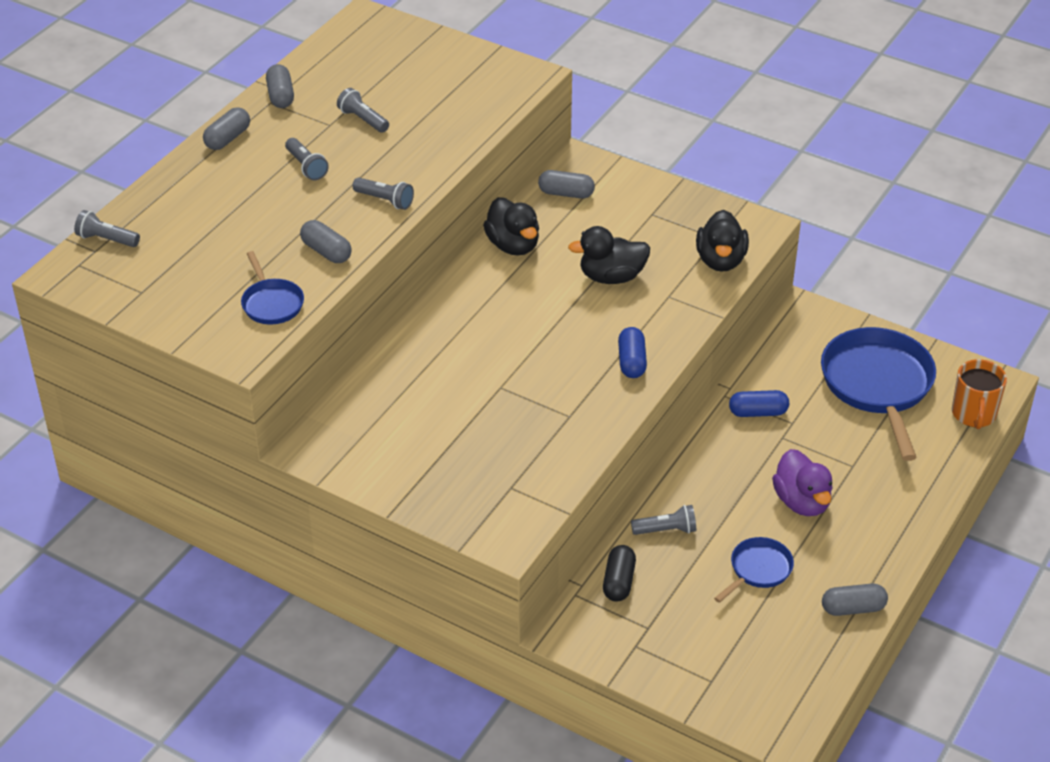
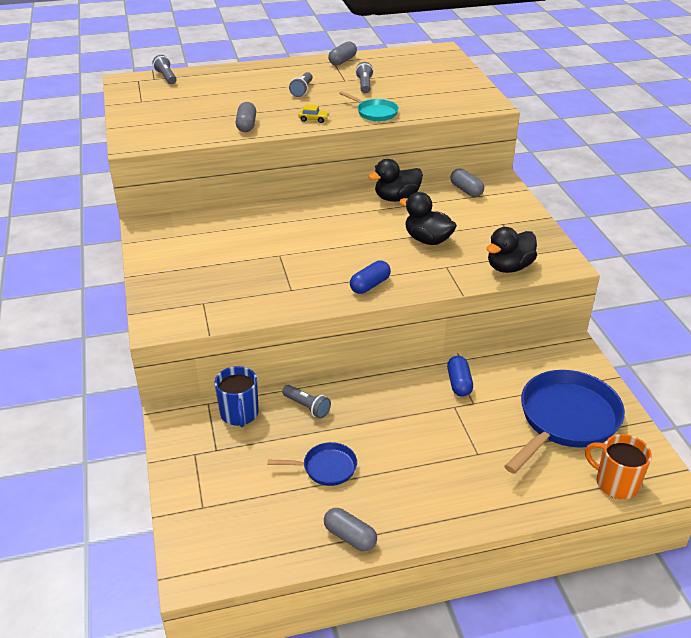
camera: 45 degrees right, 5 degrees down
grey capsule [203,107,250,150] -> none
blue pan [241,251,304,324] -> none
grey flashlight [352,177,414,210] -> yellow car [298,105,329,123]
black duck [483,197,539,256] -> black duck turned 45 degrees clockwise [368,159,423,202]
black capsule [603,545,636,602] -> blue mug [215,366,259,427]
blue capsule [729,390,789,417] -> blue capsule turned 45 degrees clockwise [447,356,473,397]
purple duck [772,449,833,516] -> none
orange mug [952,359,1007,429] -> orange mug turned 75 degrees clockwise [585,434,652,499]
none -> turquoise pan [339,91,399,121]

